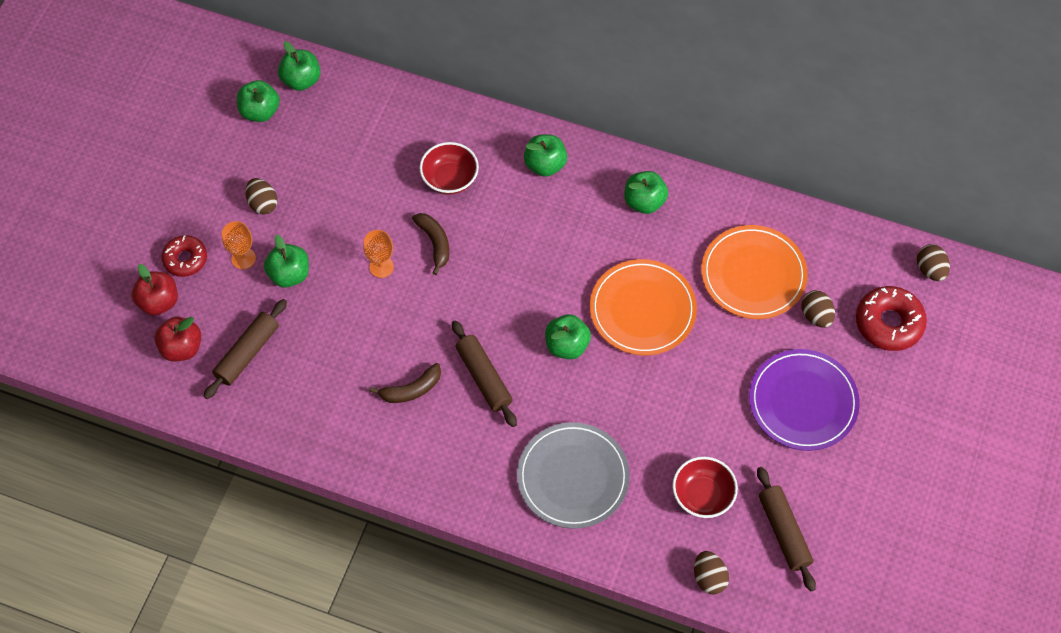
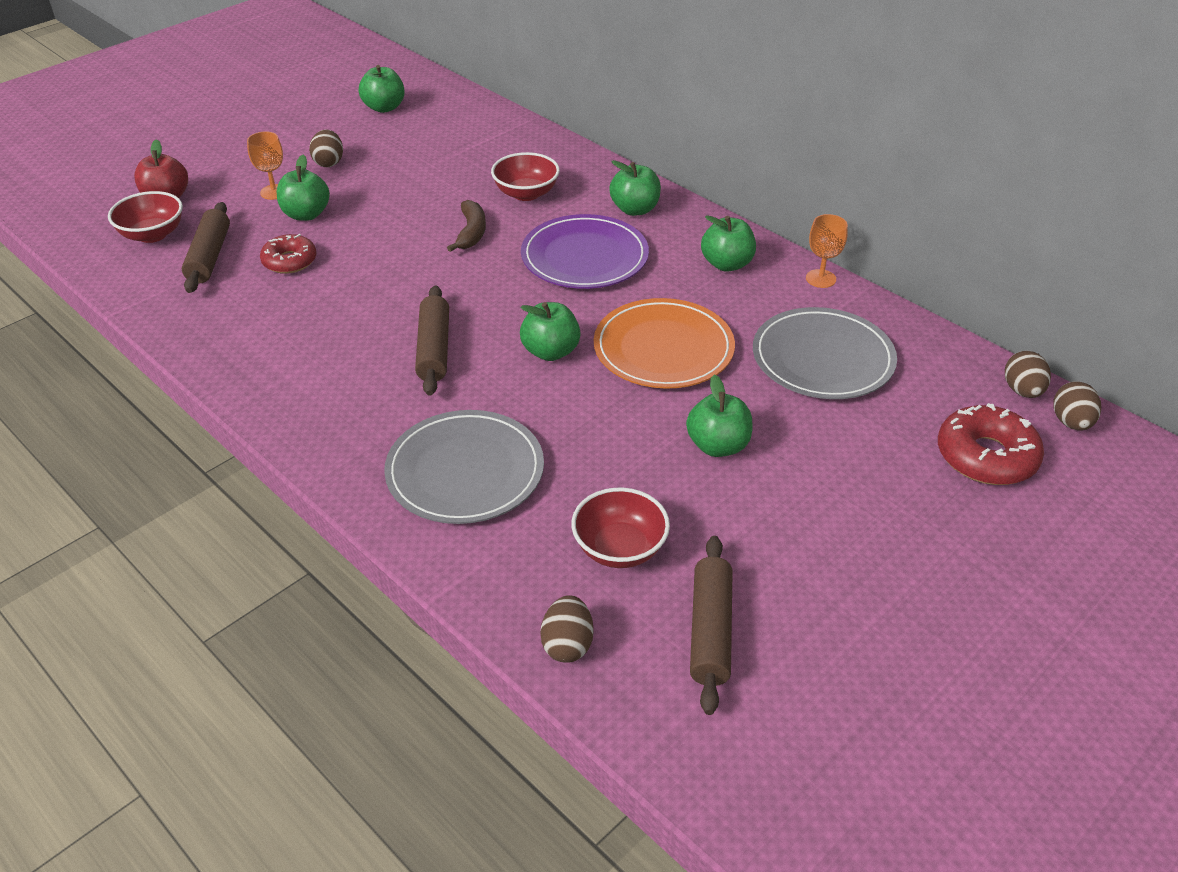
camera: 25 degrees right, 20 degrees down
red apple [154,317,201,362] -> red bowl [108,191,183,243]
red donut [161,235,207,277] -> red donut moved to [260,234,316,274]
brown rolling pin [203,299,287,399] -> brown rolling pin turned 60 degrees counterclockwise [182,202,230,293]
green apple [278,41,321,91] -> green apple moved to [686,375,752,457]
orange goblet [363,230,394,278] -> orange goblet moved to [806,214,848,288]
brown banana [370,363,441,403] -> none
orange plate [701,225,808,319] -> grey plate [753,307,897,399]
purple plate [749,349,860,451] -> purple plate moved to [521,214,649,289]
brown egg [801,290,835,328] -> brown egg moved to [1005,351,1051,398]

